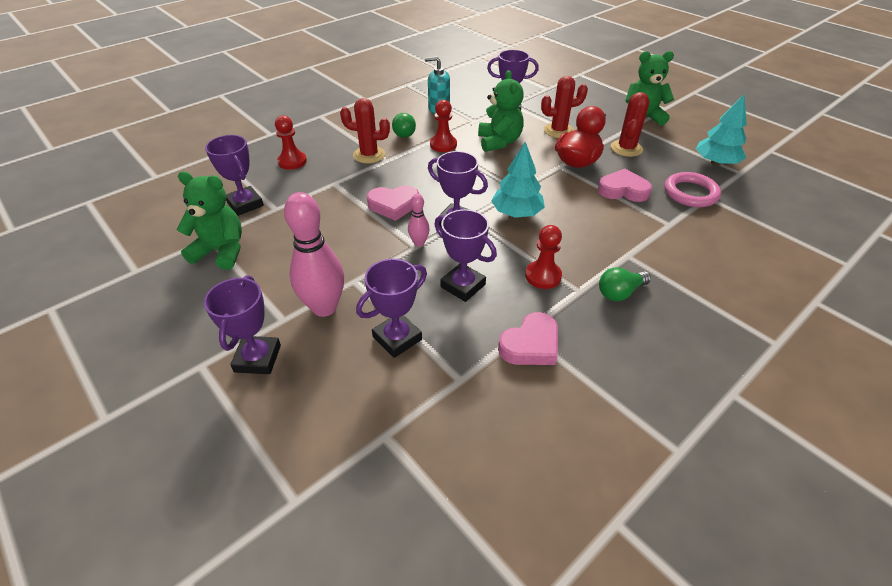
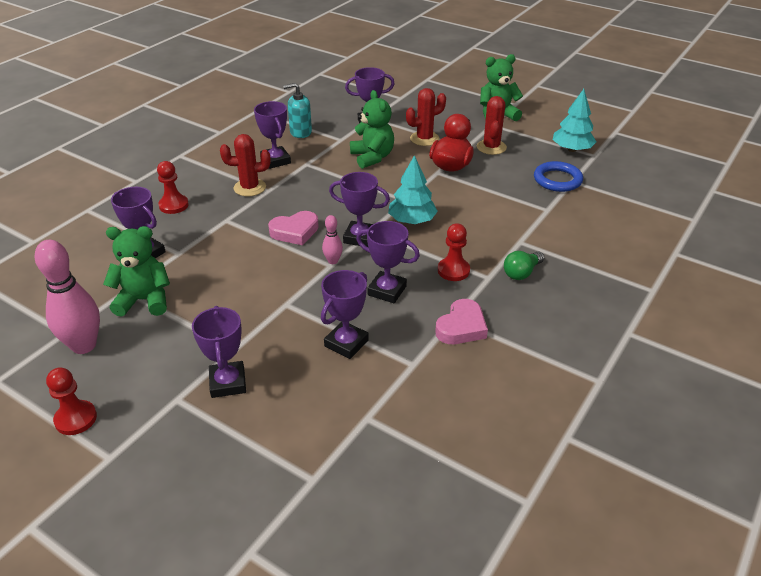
camera: 15 degrees left, 5 degrees down
pink bowling pin [284,192,344,317] -> pink bowling pin moved to [35,240,100,354]
green light bulb [392,113,416,138] -> purple trophy [254,101,291,169]
red pawn [430,100,457,152] -> red pawn moved to [46,367,97,435]
pink heart [598,169,652,202] -> none
pink ring [665,172,721,207] -> blue ring [534,161,583,192]

